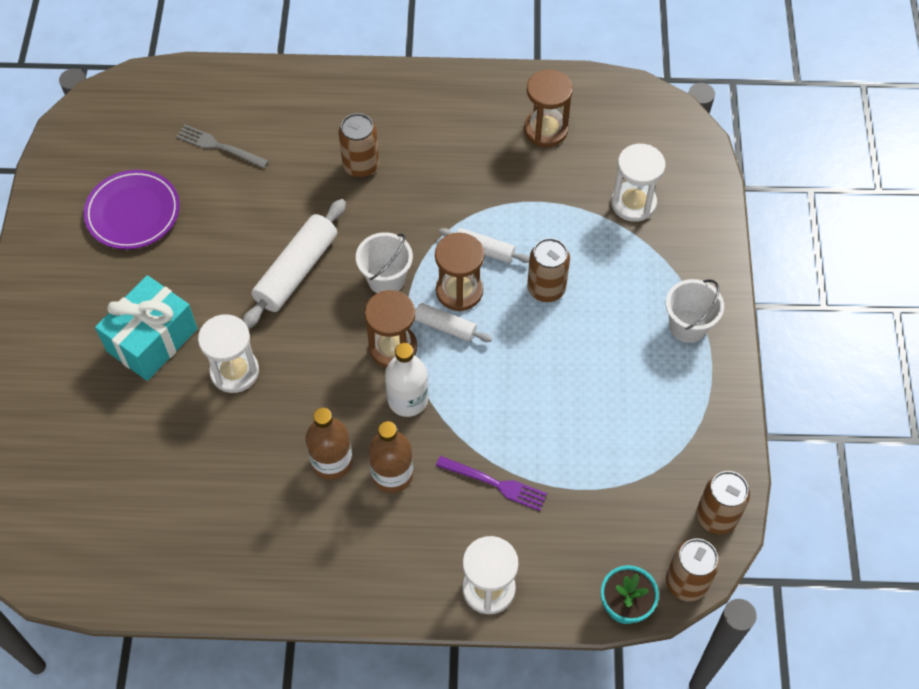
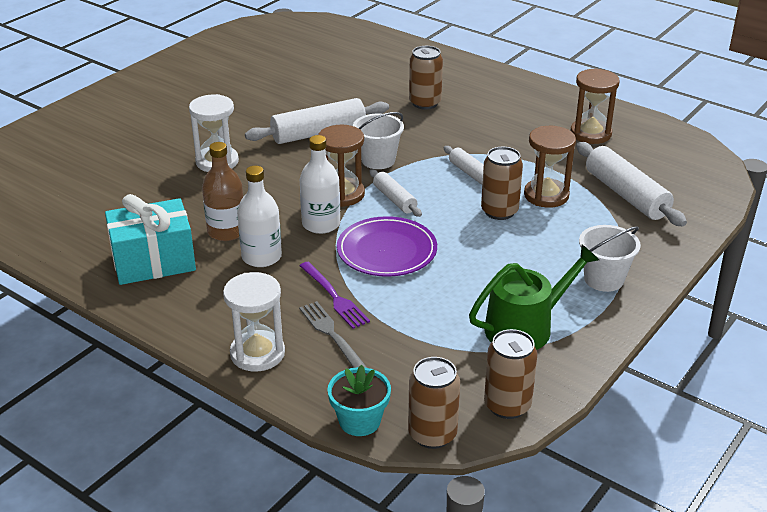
camera: 35 degrees right, 25 degrees down
purple plate [84,170,180,249] -> purple plate moved to [337,216,437,277]
turquoise gift [95,275,198,381] -> turquoise gift moved to [105,194,196,285]
grey fork [176,125,269,168] -> grey fork moved to [299,301,367,368]
brown bottle [368,421,413,493] -> white bottle [237,166,282,267]
brown hourglass [435,233,484,311] -> brown hourglass moved to [524,126,576,208]
white hourglass [611,144,665,222] -> white rolling pin [576,142,687,226]
none -> green watering can [469,245,599,350]

